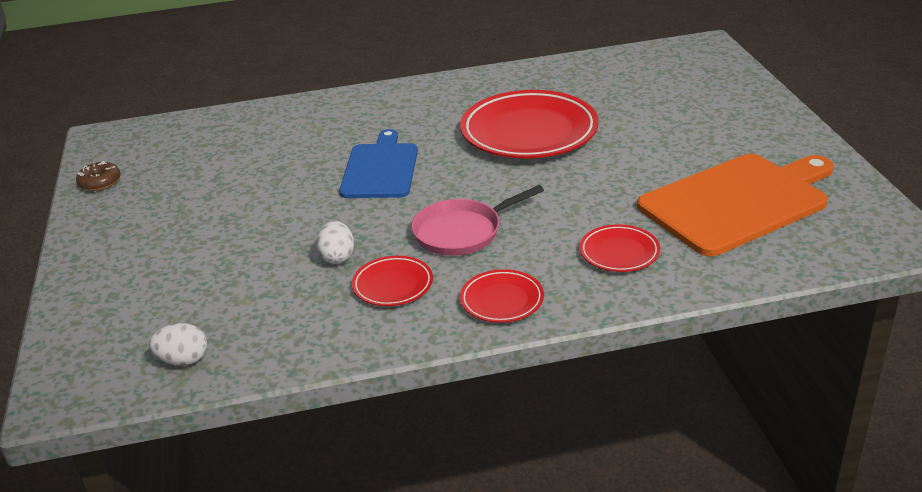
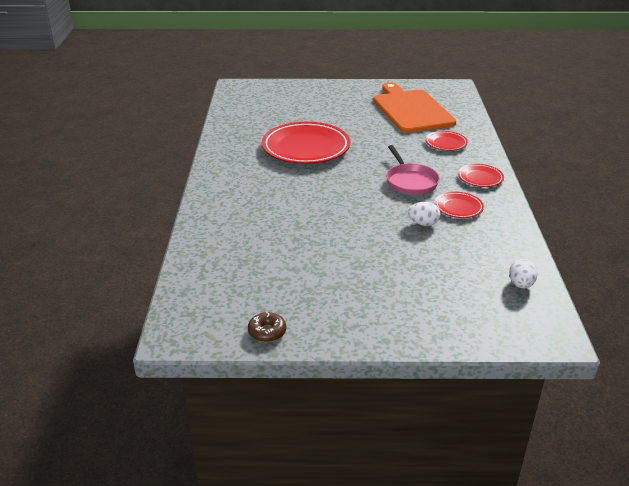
camera: 80 degrees left, 0 degrees up
blue cutting board [339,129,418,198] -> none

